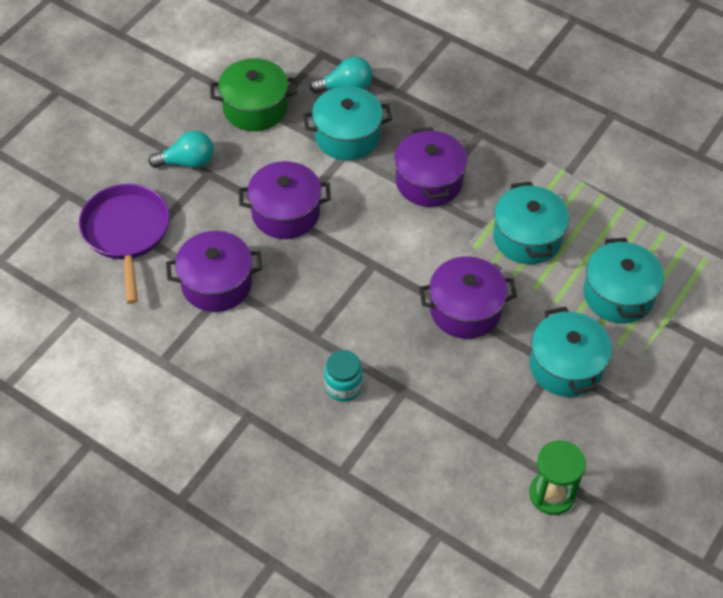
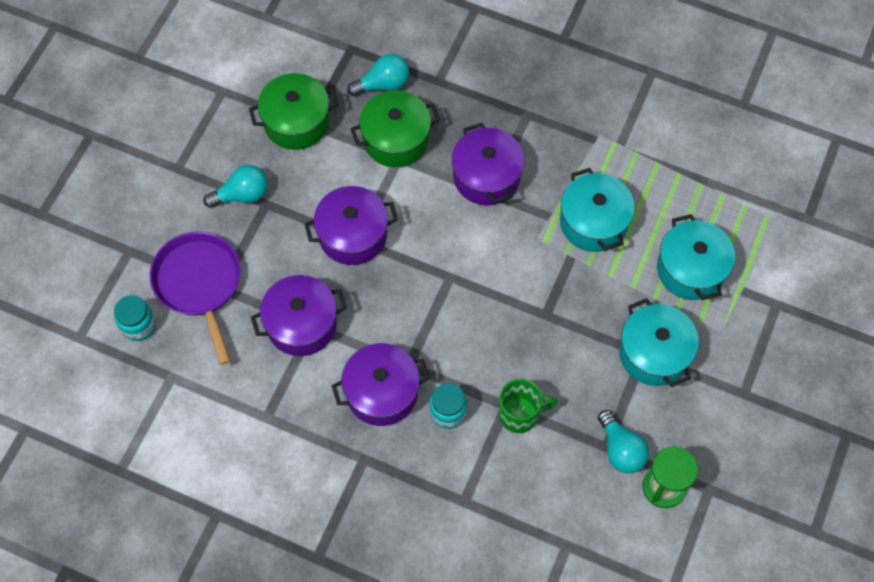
camera: 10 degrees left, 10 degrees up
turquoise pot [303,86,392,161] -> green pot [350,90,440,167]
purple pot [419,256,517,339] -> purple pot moved to [331,343,430,426]
none -> turquoise jar [114,295,156,341]
none -> green mug [499,379,557,433]
none -> turquoise light bulb [598,410,649,473]

